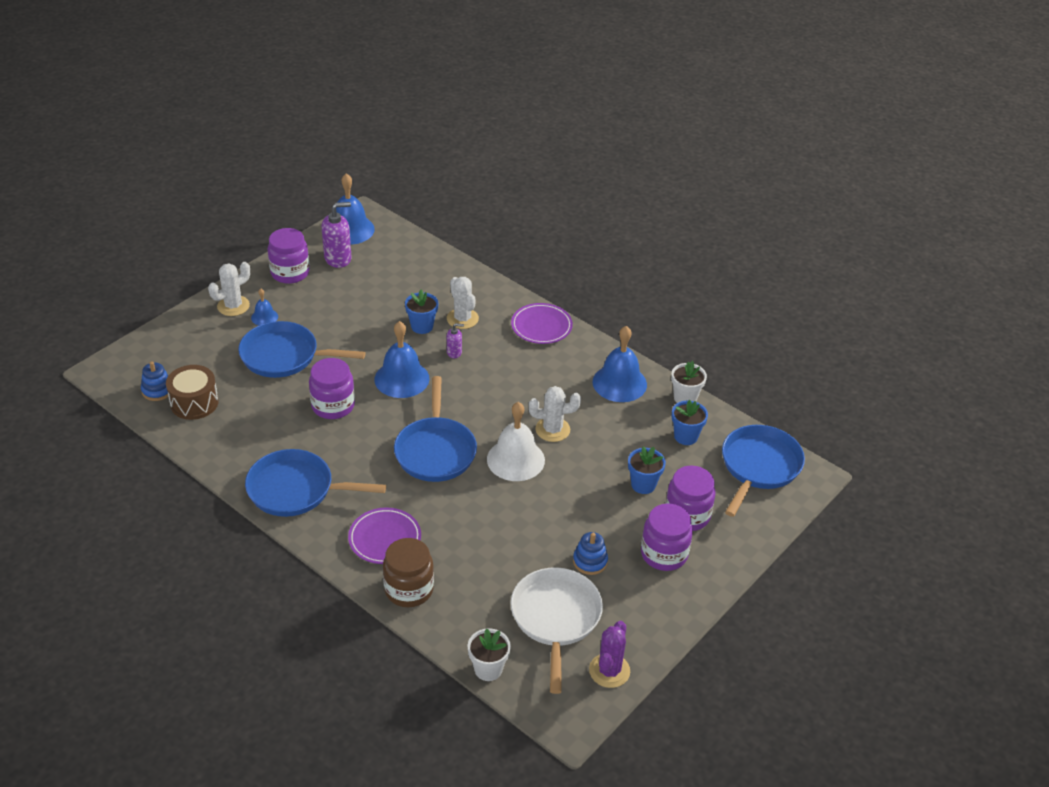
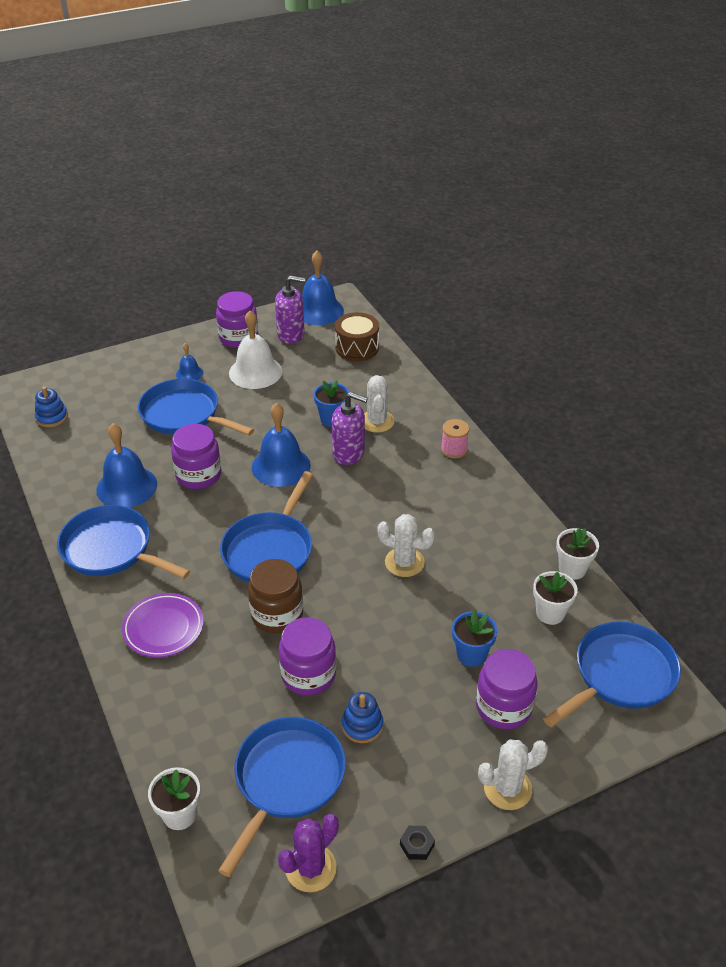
camera: 25 degrees right, 0 degrees up
brown drum [166,365,219,420] -> brown drum moved to [335,312,379,361]
white cactus [208,262,250,316] -> white cactus moved to [478,740,548,810]
brown jar [383,538,434,607] -> brown jar moved to [248,559,303,633]
purple soap dispenser [447,323,464,358] -> purple soap dispenser [332,392,368,465], size x1.89
white bell [487,402,545,481] -> white bell moved to [229,310,282,389]
purple plate [511,303,573,344] -> pink spool [441,419,469,459]
white pan [511,567,603,694] -> blue pan [218,717,346,877]
blue bell [592,326,647,402] -> blue bell moved to [96,423,157,508]
purple jar [641,504,693,571] -> purple jar moved to [279,617,336,696]
blue flower pot [672,400,708,445] -> white flower pot [533,571,578,625]
none -> black nut [400,826,435,860]

